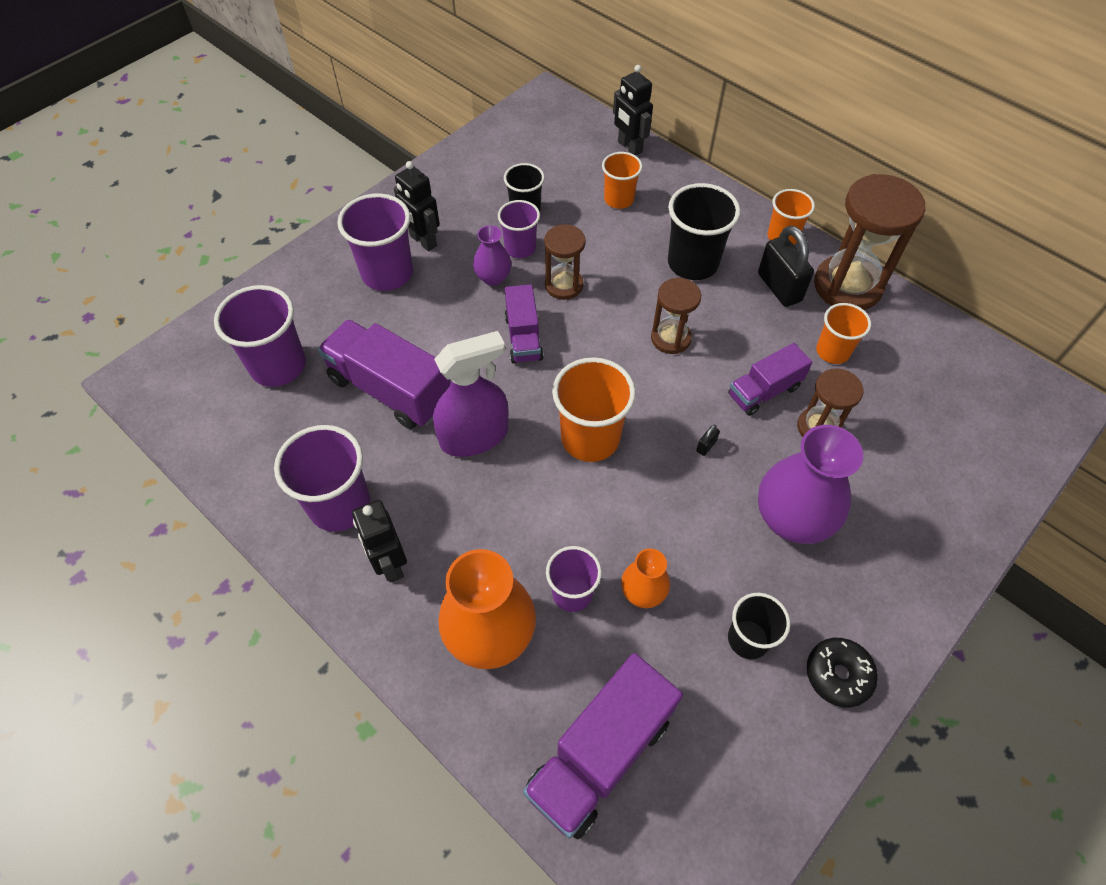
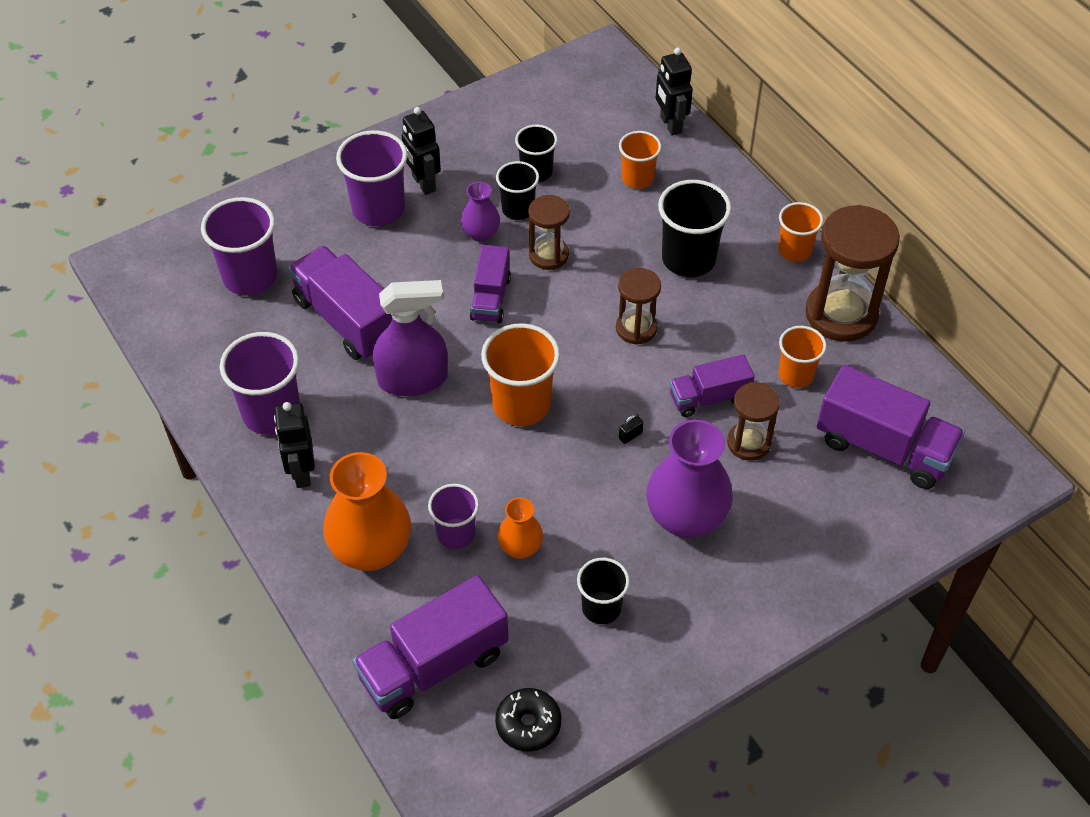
camera: 15 degrees right, 5 degrees down
purple cup [498,200,540,258] -> black cup [496,161,539,220]
black padlock [758,225,814,307] -> none
black donut [807,638,878,707] -> black donut moved to [495,688,562,752]
none -> purple truck [817,365,965,489]

